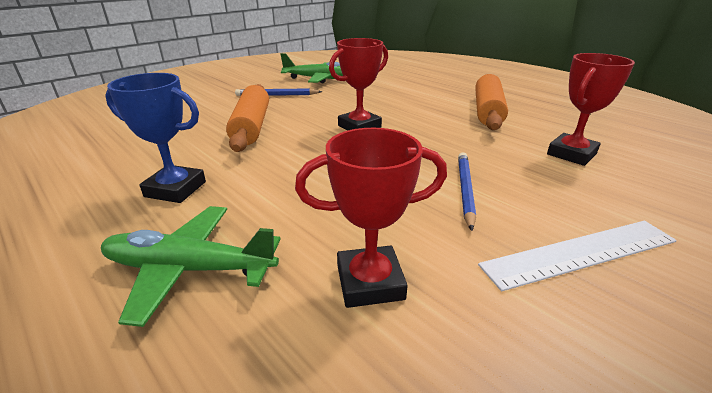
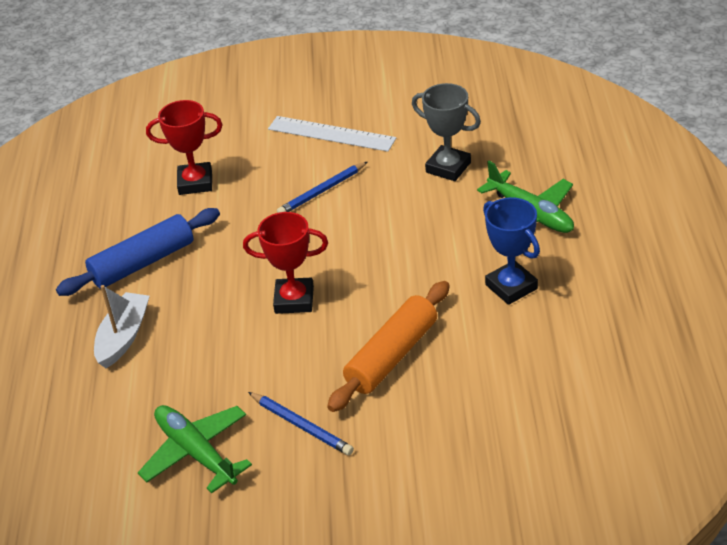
camera: 135 degrees left, 10 degrees up
red trophy [295,128,447,308] -> grey trophy [412,83,481,181]
orange rolling pin [475,74,508,130] -> blue rolling pin [56,208,220,296]
none -> white boat [94,285,150,368]

